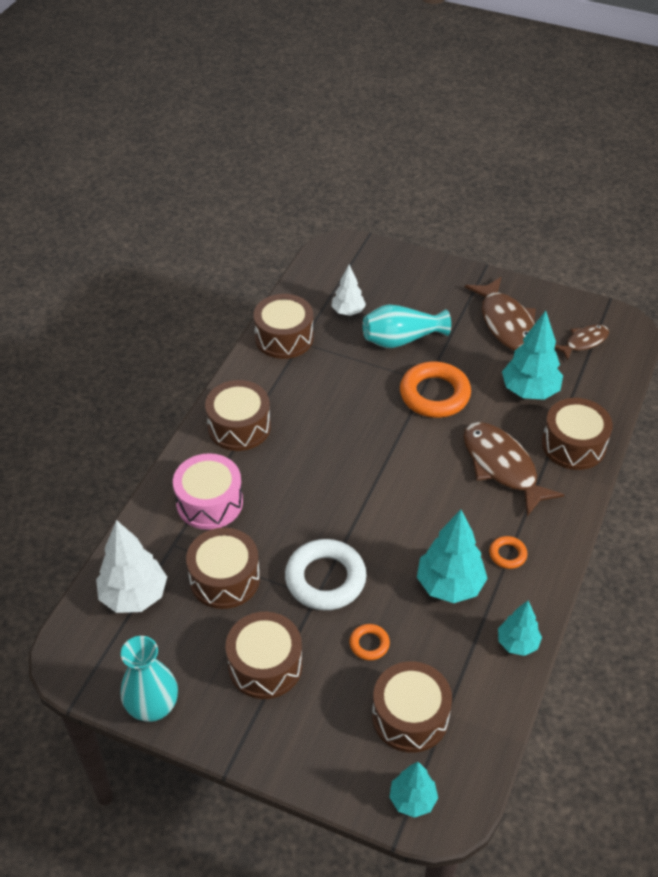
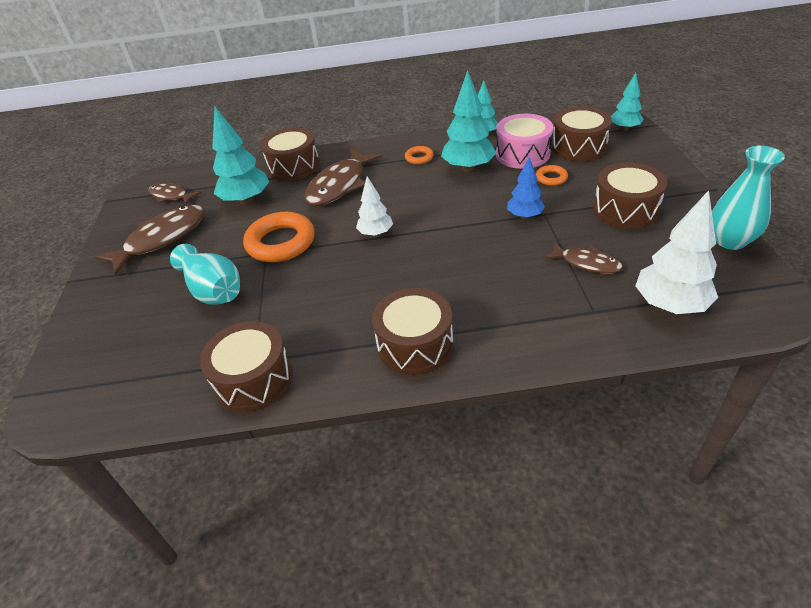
camera: 115 degrees left, 5 degrees down
pink drum [173,453,243,530] -> pink drum moved to [496,114,553,169]
brown drum [186,528,260,609] -> brown fish [544,242,623,274]
white ring [285,539,367,610] -> blue tree [507,157,545,219]
white tree [331,265,366,316] -> white tree moved to [356,176,393,237]

